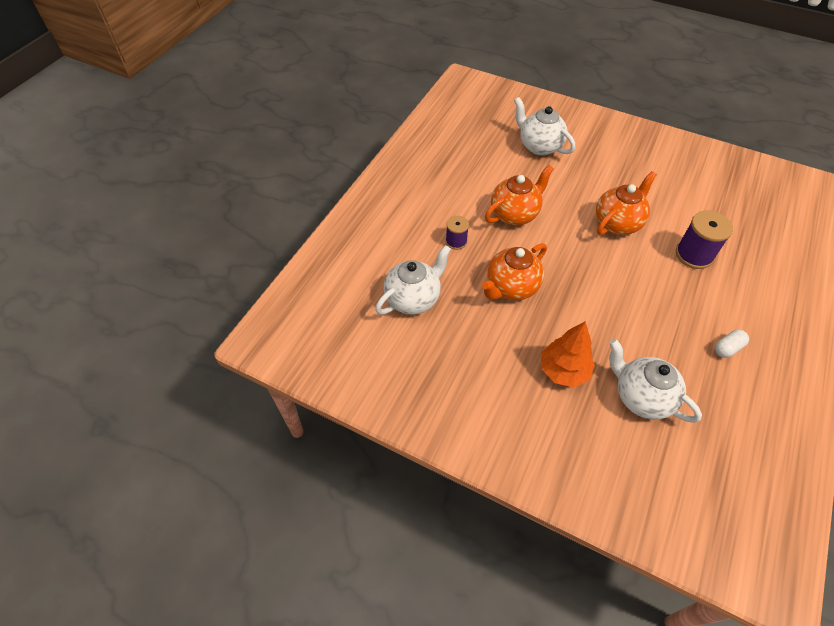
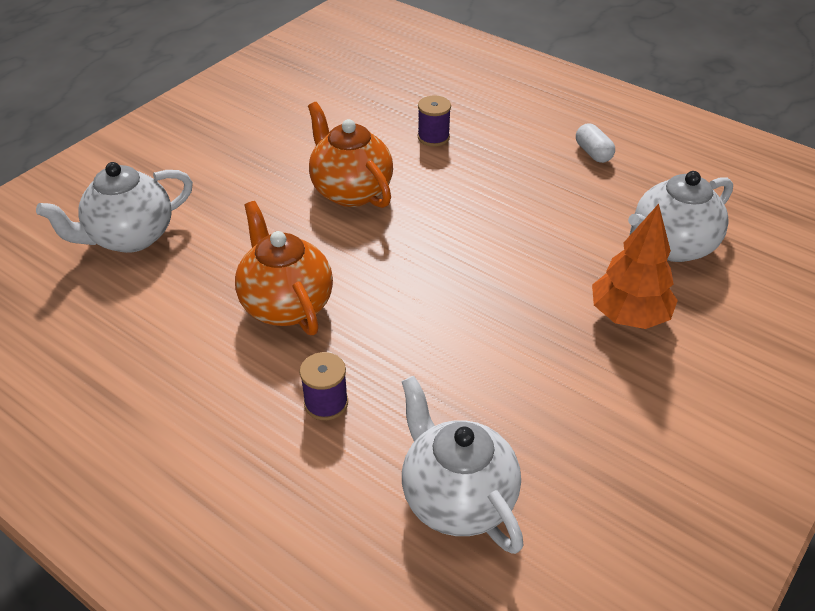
camera: 80 degrees left, 10 degrees down
orange teapot [482,243,547,300] -> none
purple spool [676,211,733,269] -> purple spool [418,95,451,147], size x0.60

